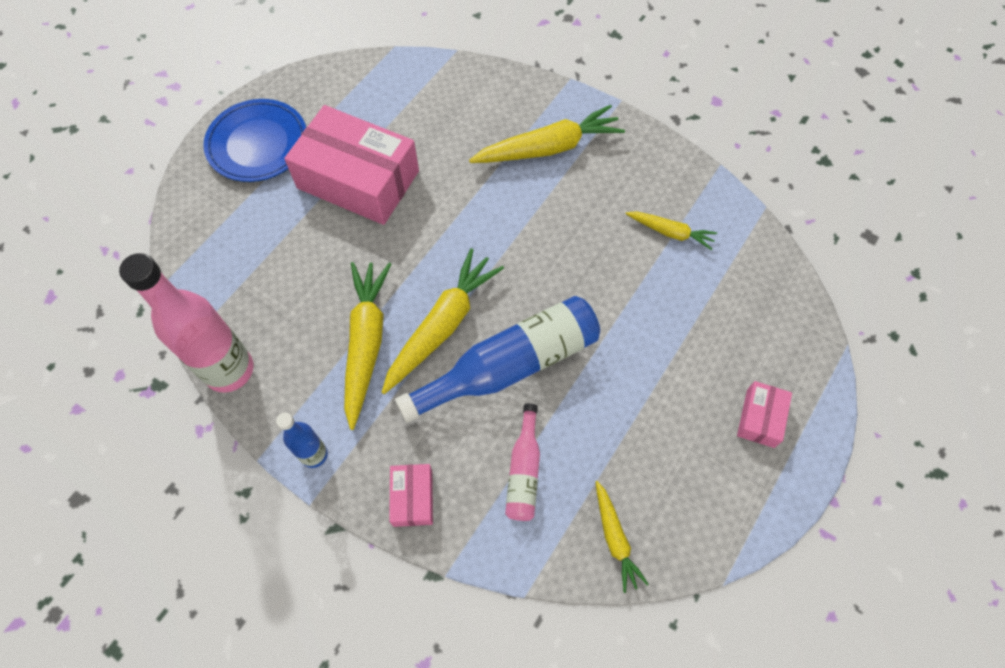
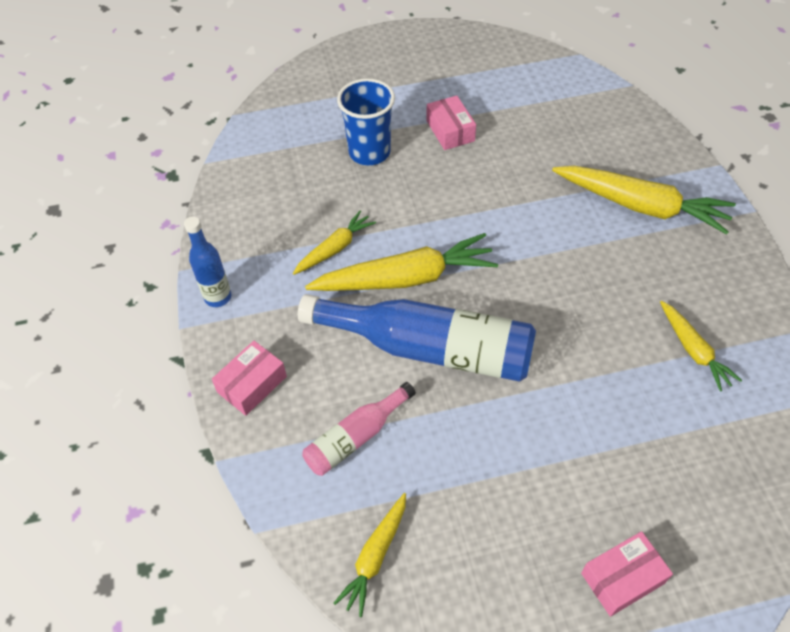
camera: 45 degrees right, 10 degrees down
pink bottle [119,253,253,393] -> none
blue plate [203,99,306,182] -> none
pink box [284,105,419,225] -> pink box [426,96,476,150], size x0.45
yellow carrot [344,262,391,430] -> yellow carrot [293,210,376,275], size x0.55
none -> blue cup [337,78,395,165]

